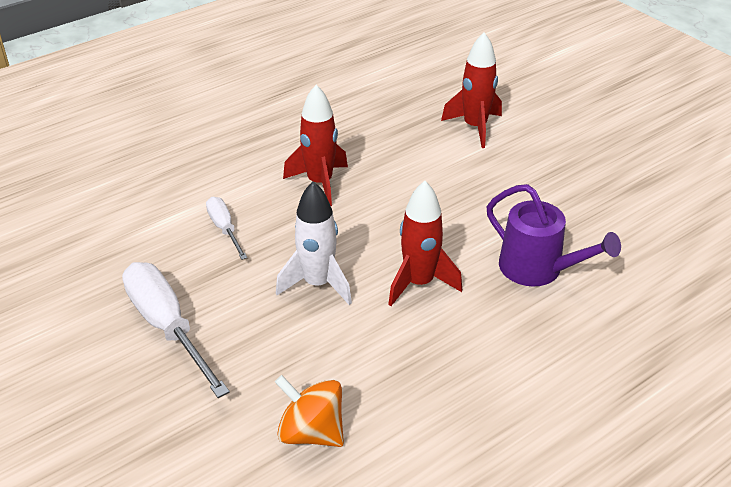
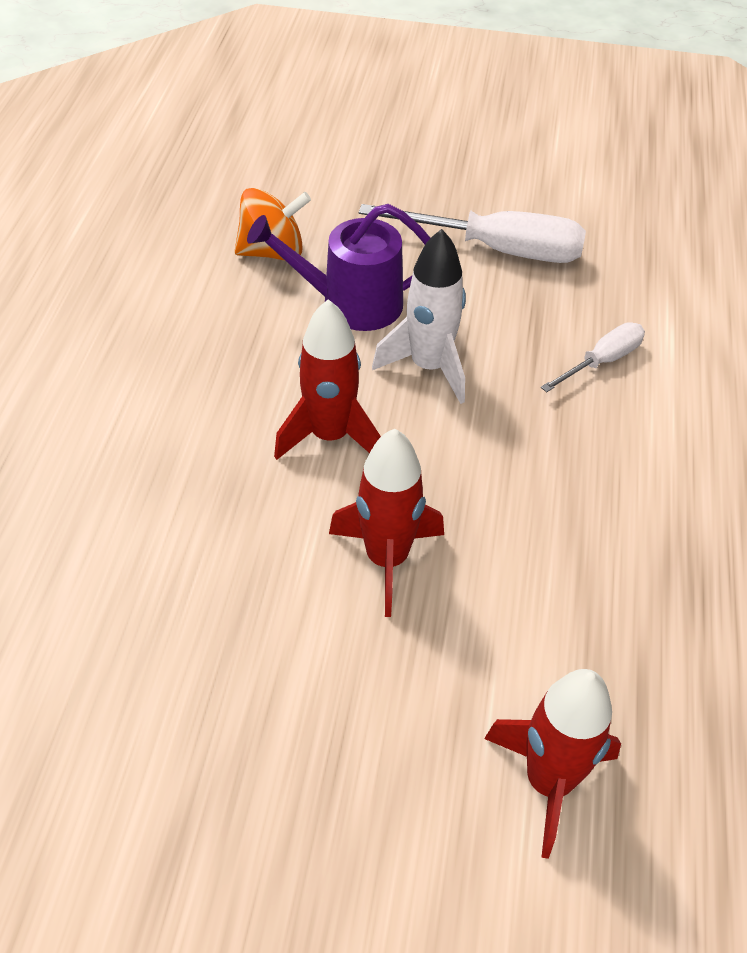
camera: 135 degrees right, 10 degrees up
white screwdriver [206,197,247,260] -> white screwdriver turned 60 degrees counterclockwise [541,322,645,392]
red rocket [283,85,348,206] -> red rocket moved to [329,429,444,617]
purple watering can [487,184,621,286] -> purple watering can moved to [247,204,430,331]

